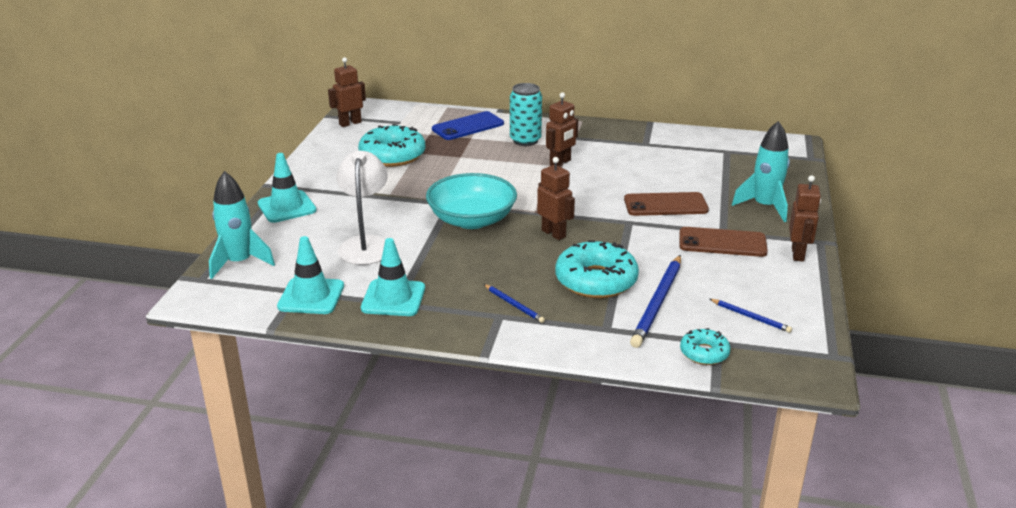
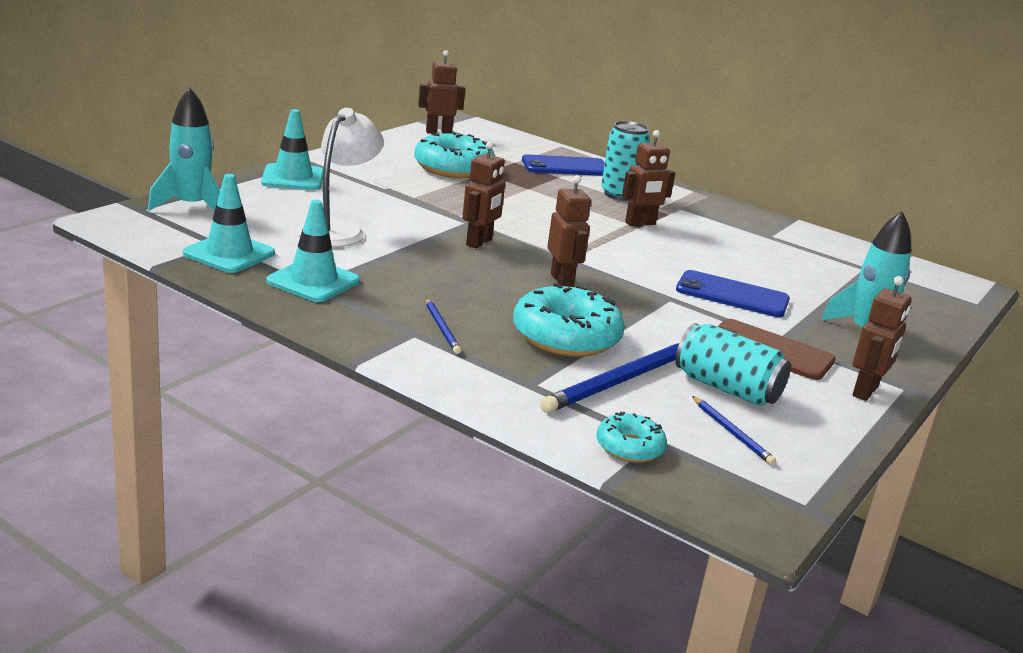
camera: 20 degrees right, 5 degrees down
turquoise bowl [426,173,517,229] -> brown robot [462,141,505,248]
brown phone [624,192,709,216] -> blue phone [676,270,790,317]
none -> turquoise can [675,323,791,406]

